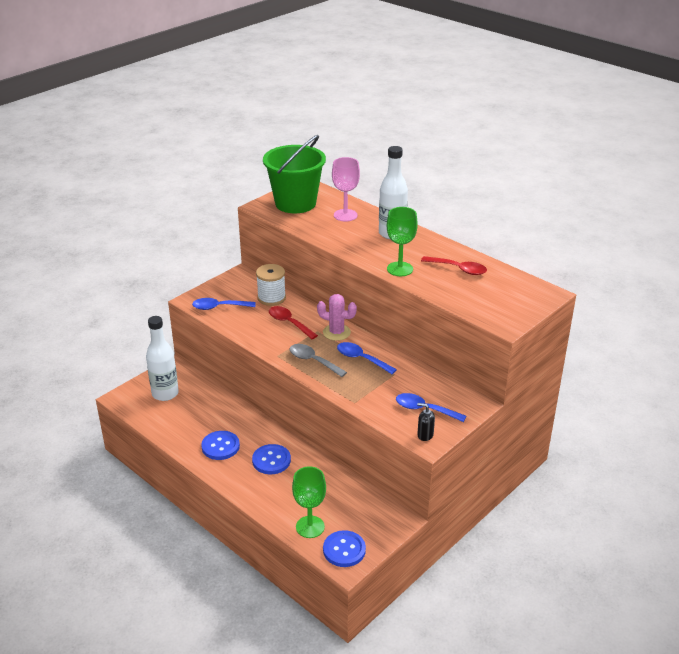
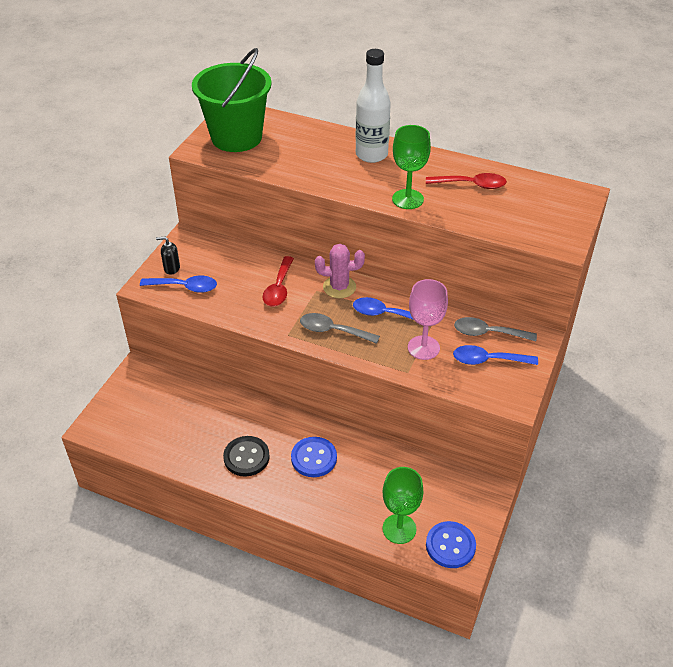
camera: 20 degrees left, 10 degrees up
white bottle [146,316,179,401] -> none
blue spoon [192,298,256,310] -> blue spoon turned 150 degrees counterclockwise [140,276,217,293]
blue button [201,431,240,460] -> black button [223,436,270,477]
white spool [256,264,286,306] -> none
red spoon [269,306,318,339] -> red spoon turned 105 degrees counterclockwise [263,256,294,307]
pink goblet [332,157,360,222] -> pink goblet moved to [408,279,448,360]
black soap dispenser [417,403,435,441] -> black soap dispenser moved to [156,237,180,275]
none -> grey spoon [454,317,537,341]

